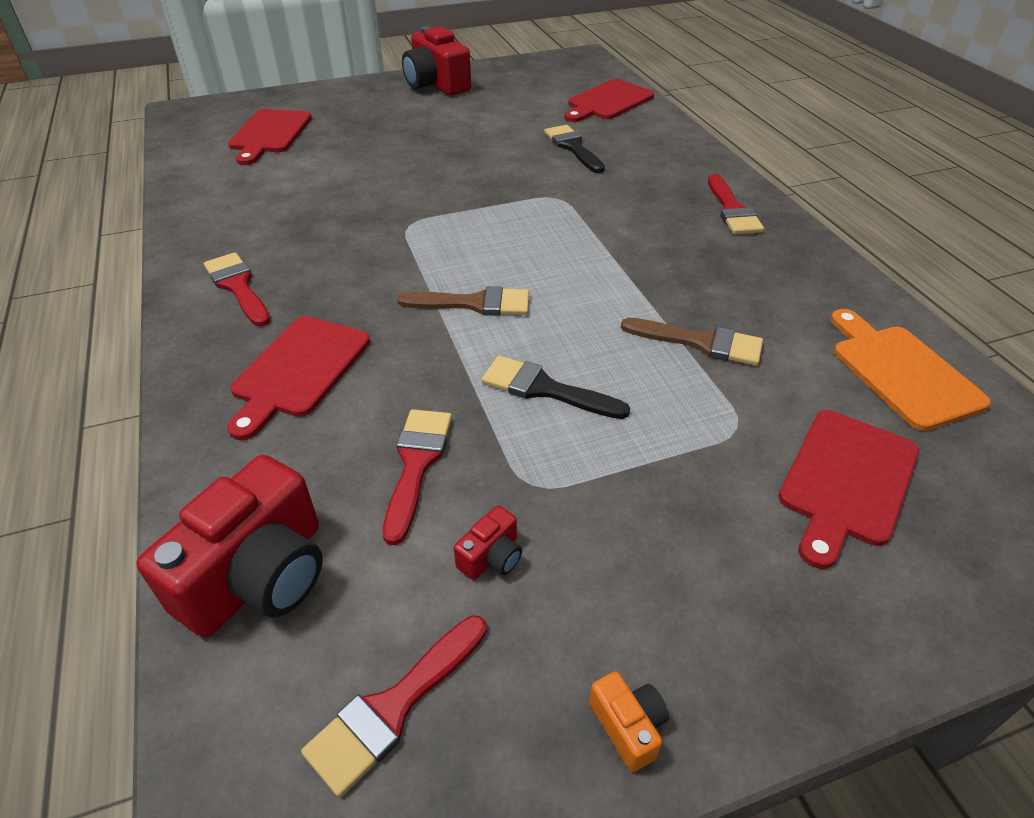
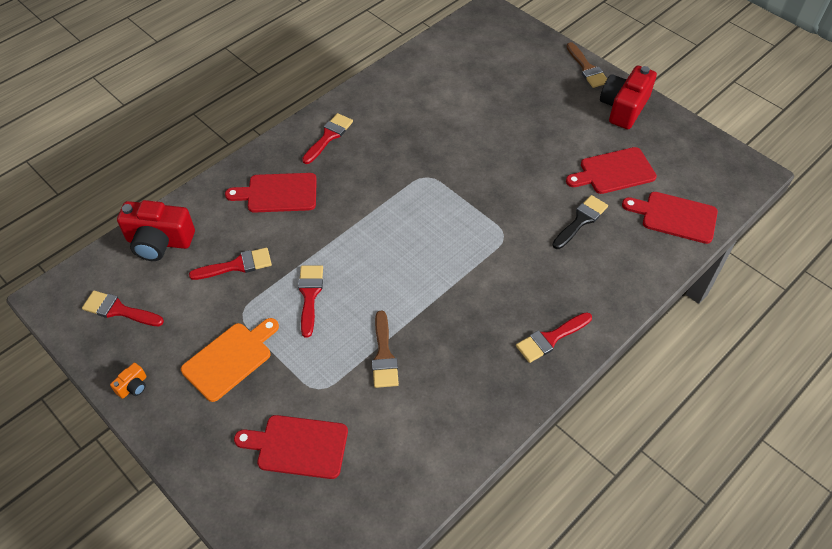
camera: 65 degrees right, 10 degrees up
red cutting board [228,109,312,165] -> red cutting board moved to [566,147,657,194]
brown brush [397,286,529,316] -> brown brush moved to [566,42,607,88]
red camera [454,506,522,580] -> none
black brush [481,356,630,419] -> red brush [298,265,323,338]
orange cutting board [830,309,991,431] -> orange cutting board moved to [181,318,279,402]

